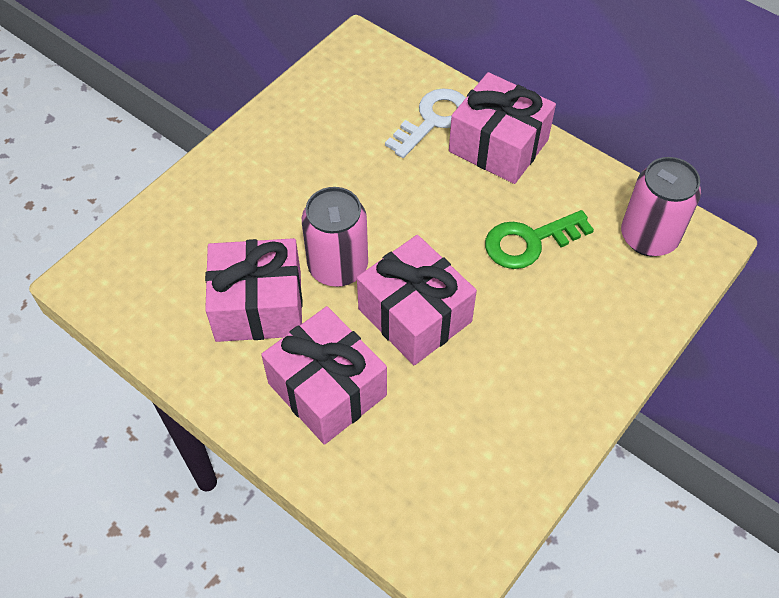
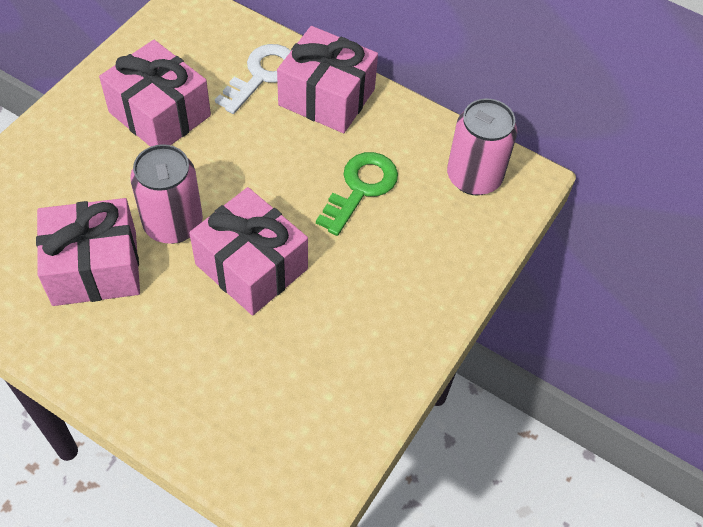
camera: 10 degrees left, 0 degrees up
pink gift [261,306,387,445] -> pink gift moved to [99,40,211,147]
green key [485,210,594,269] -> green key turned 150 degrees clockwise [316,152,398,236]

